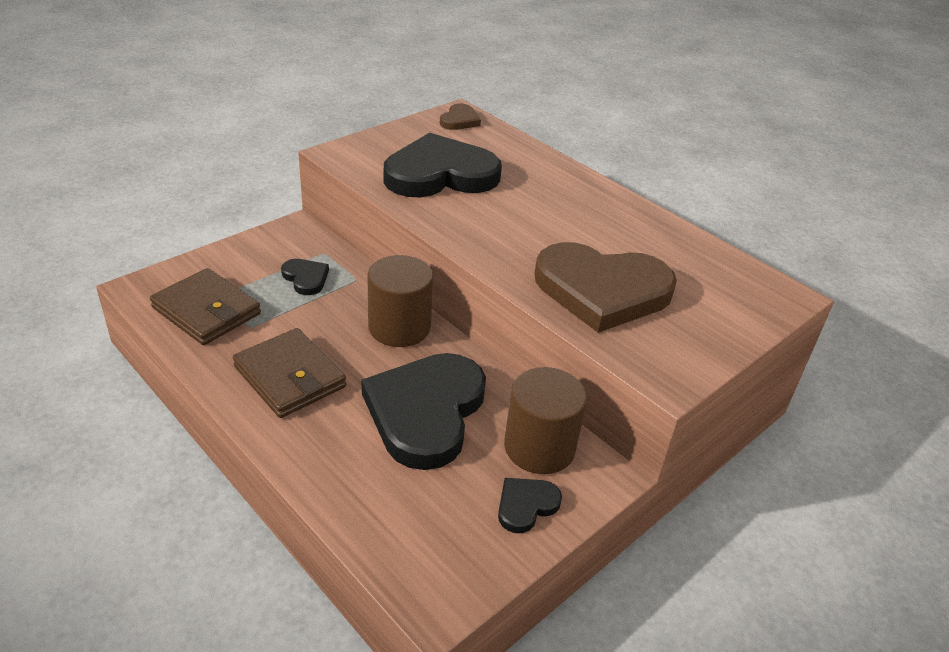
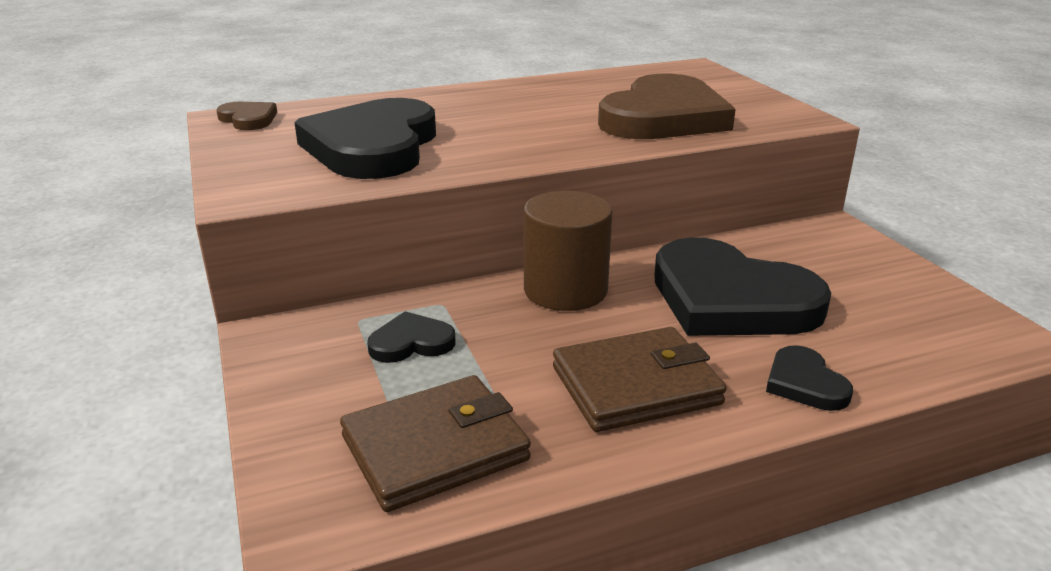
camera: 65 degrees left, 10 degrees down
black heart [498,478,562,533] -> black heart moved to [766,345,853,411]
brown cylinder [504,367,587,474] -> none

